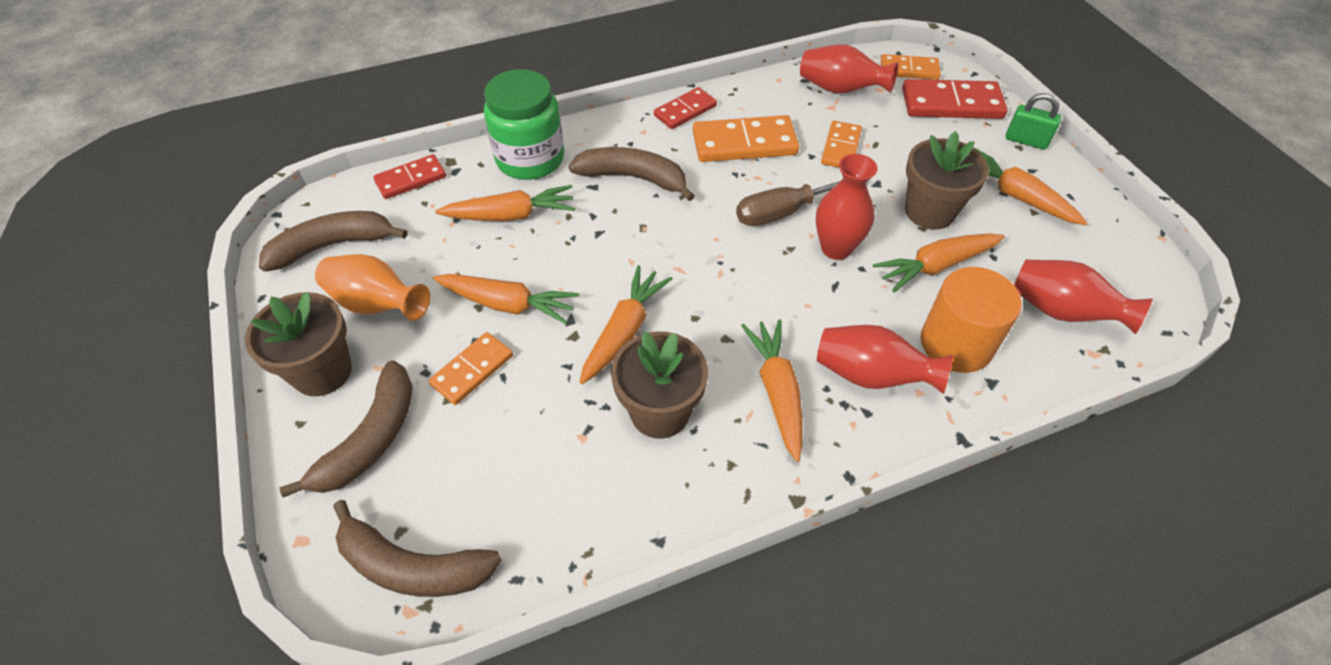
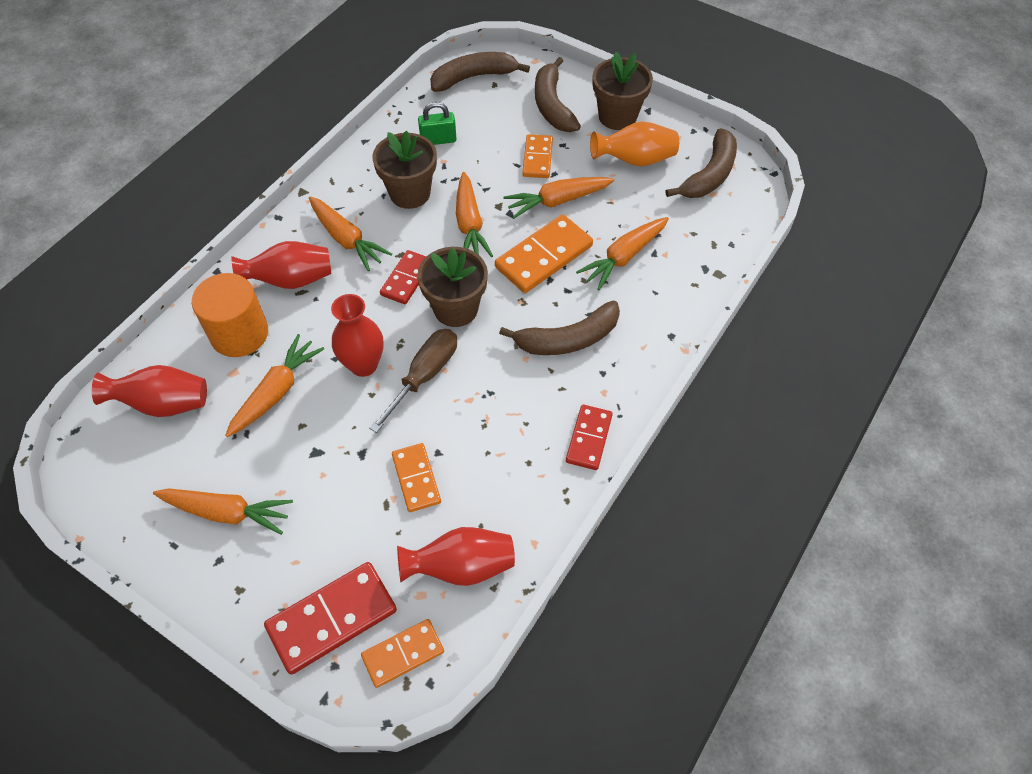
camera: 145 degrees right, 5 degrees up
red domino [373,154,446,199] -> red domino moved to [380,250,426,304]
green jar [484,69,564,180] -> none
orange domino [693,115,799,162] -> orange domino moved to [495,214,593,293]
brown flower pot [905,131,989,230] -> brown flower pot moved to [417,247,488,327]
green padlock [1006,93,1061,150] -> green padlock moved to [418,102,457,145]

